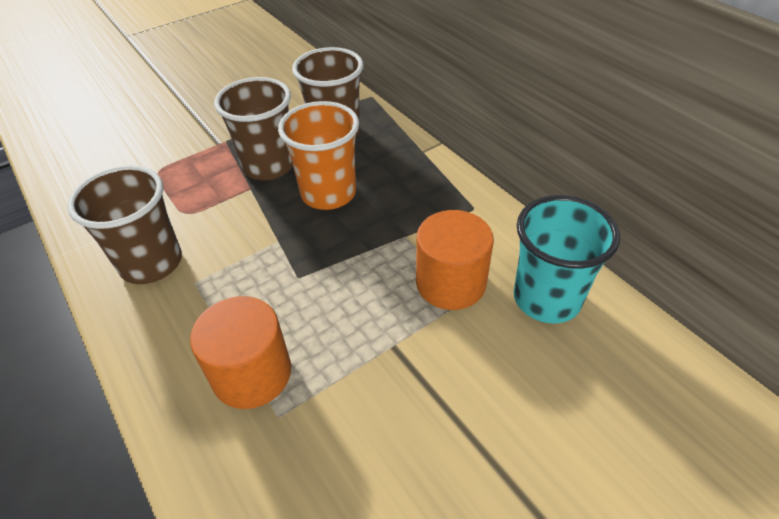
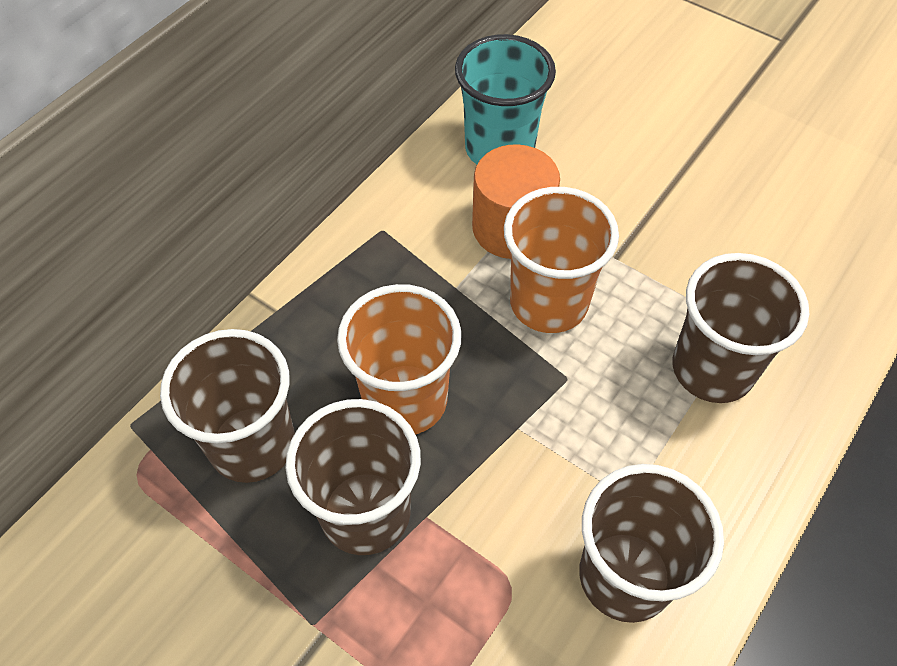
camera: 110 degrees left, 10 degrees up
orange cylinder [190,296,291,409] -> brown cup [673,253,809,403]
none -> orange cup [504,187,619,333]

